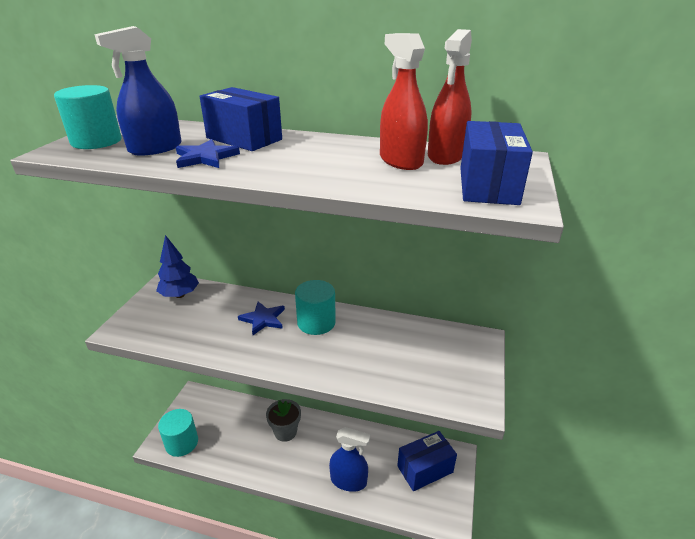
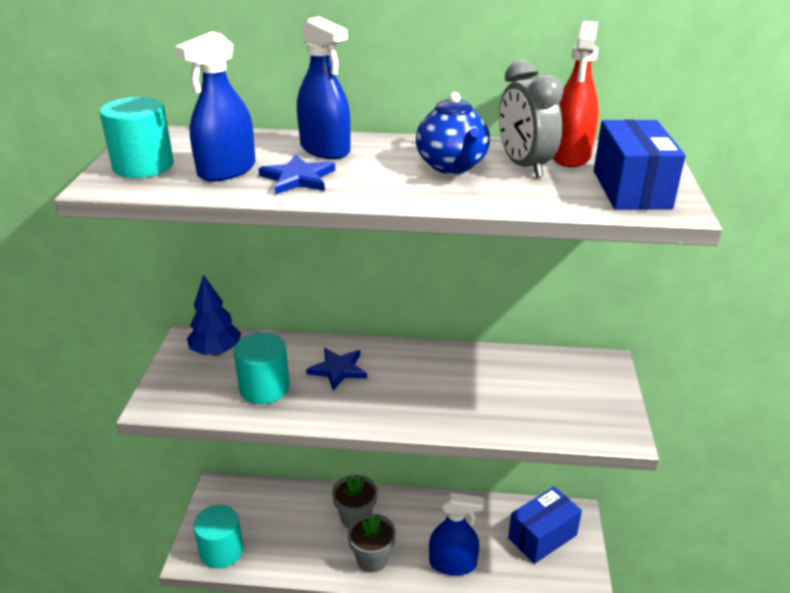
camera: 10 degrees left, 0 degrees up
blue box [199,87,282,151] -> blue spray bottle [297,16,351,159]
turquoise cylinder [295,280,336,335] -> turquoise cylinder moved to [234,333,290,404]
red spray bottle [380,33,428,170] -> grey clock [499,60,563,178]
none -> grey flower pot [348,514,396,573]
none -> blue teapot [416,92,490,174]

